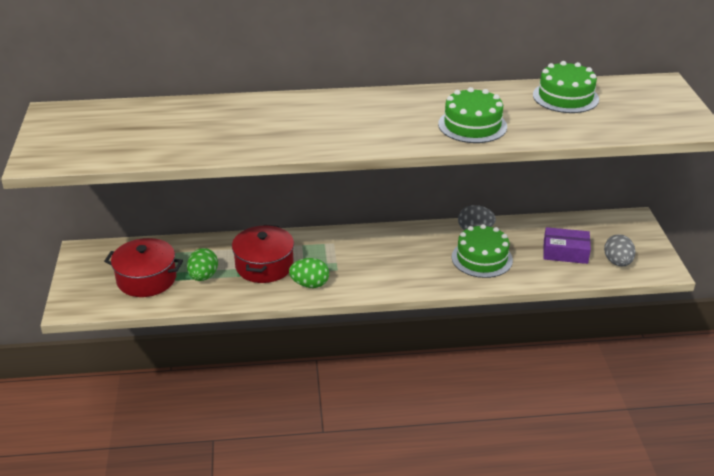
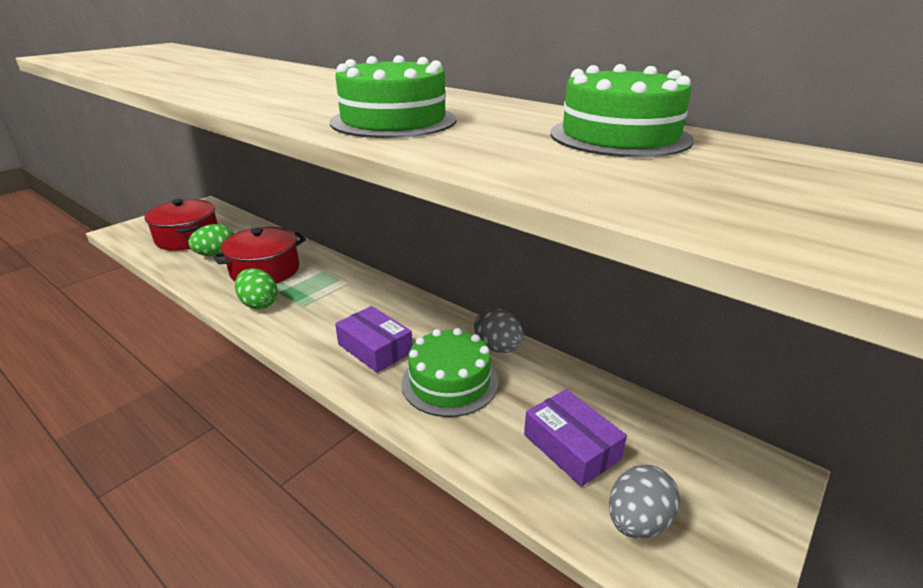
camera: 45 degrees right, 5 degrees down
none -> purple box [335,306,413,373]

